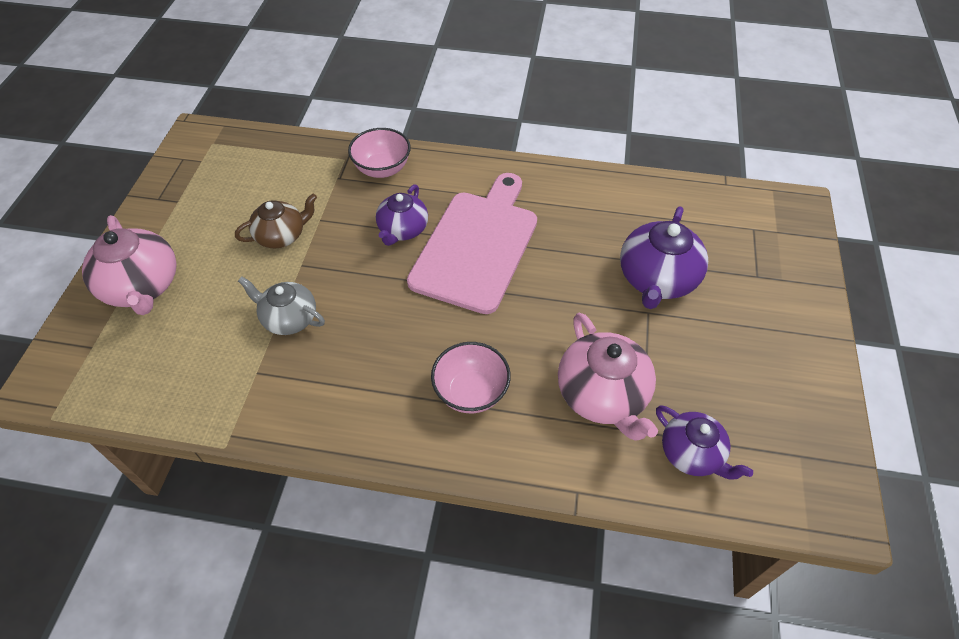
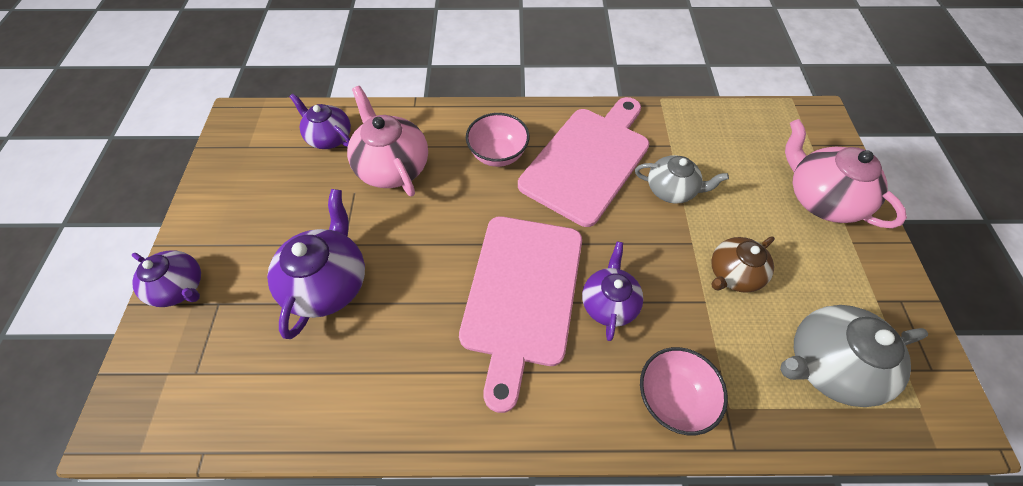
camera: 170 degrees right, 5 degrees up
none -> purple teapot [132,250,201,307]
none -> pink cutting board [518,97,650,227]
none -> grey teapot [780,305,928,407]

